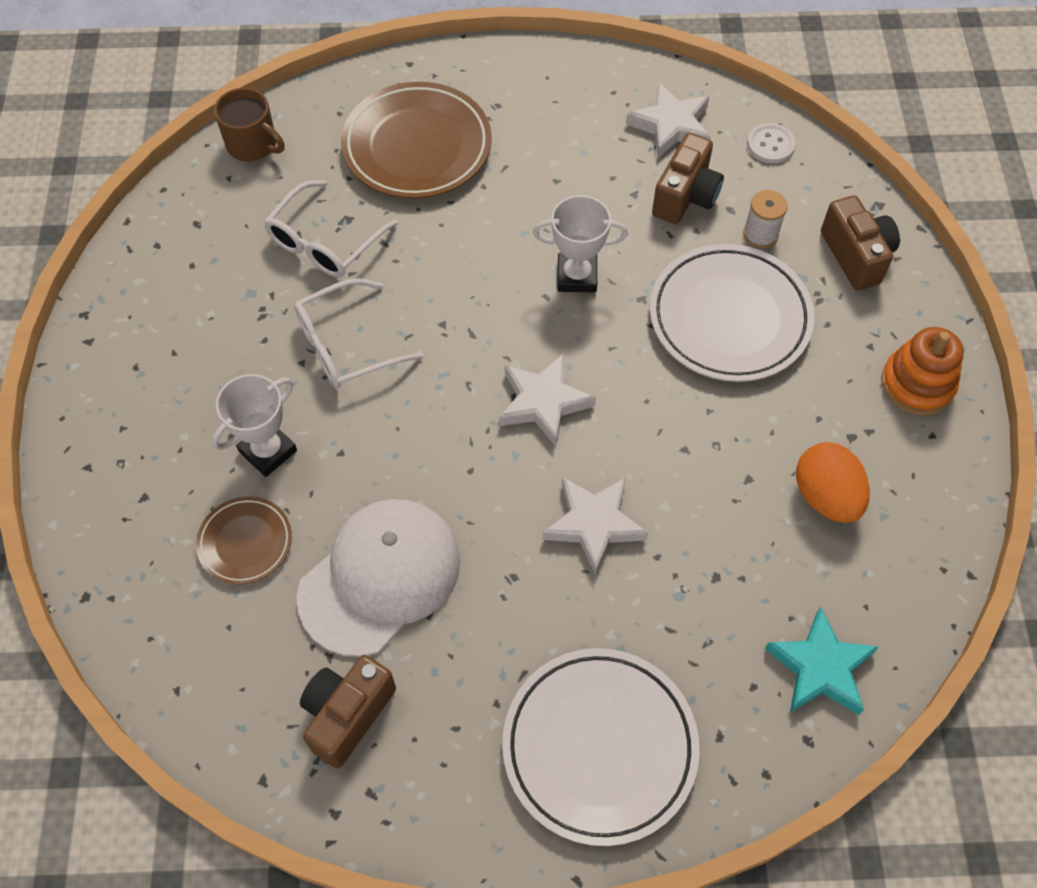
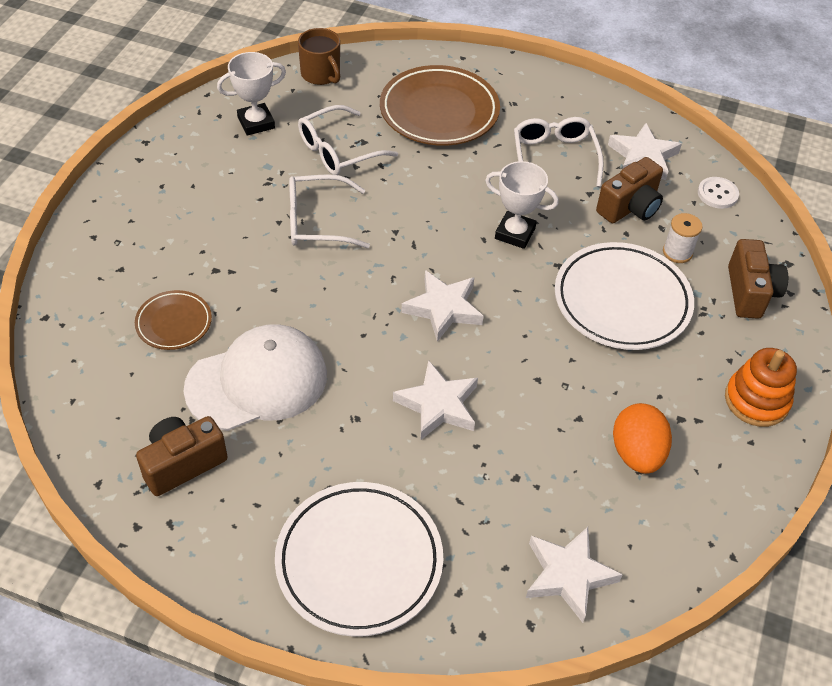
camera: 20 degrees right, 10 degrees down
white trophy [212,374,297,477] -> white trophy moved to [217,52,286,135]
turquoise star [765,607,879,715] -> white star [526,527,623,623]
none -> white glasses [514,117,604,187]

